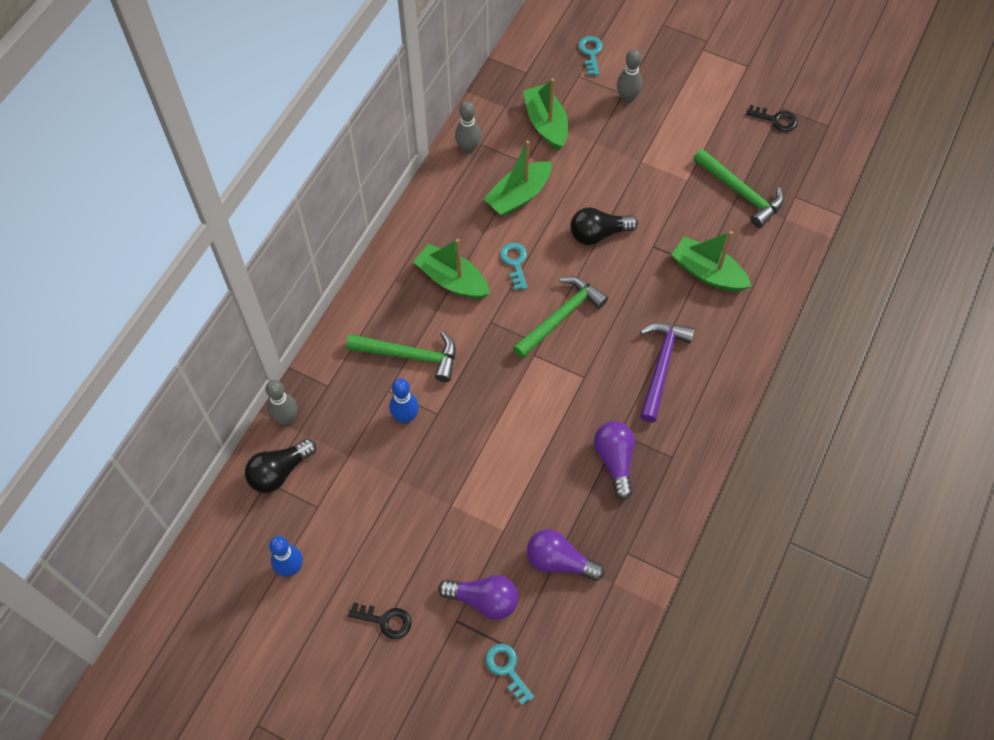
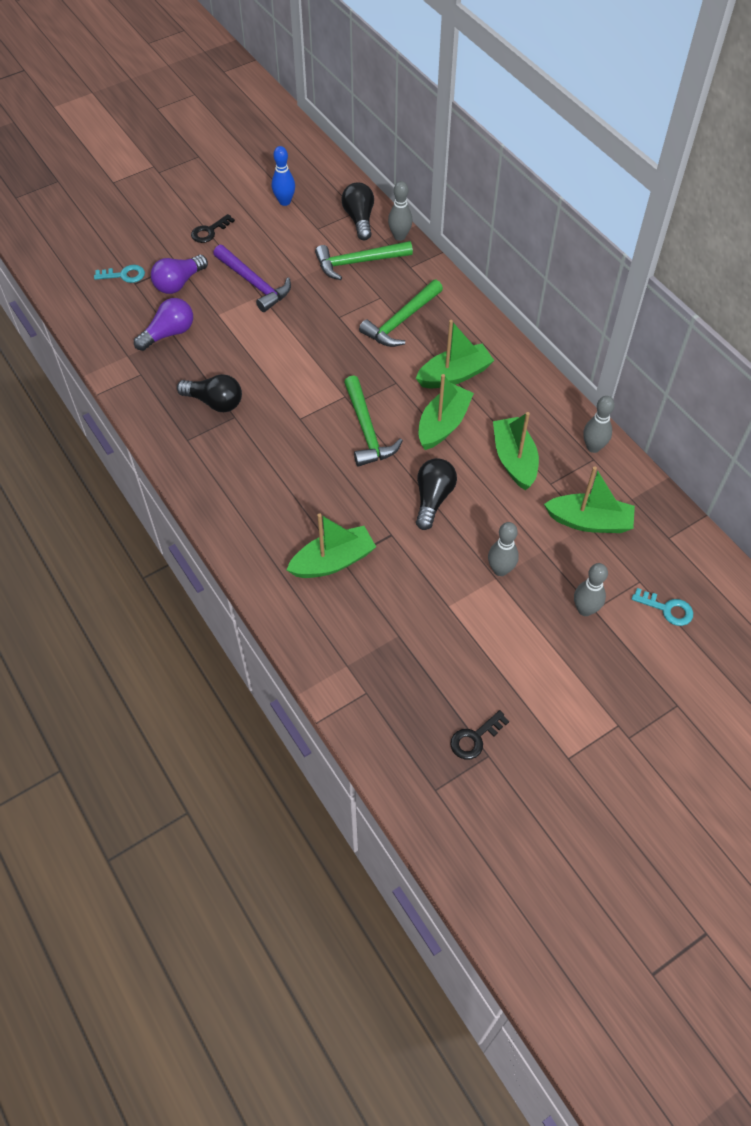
camera: 120 degrees right, 5 degrees down
blue bowling pin [389,378,419,424] -> none
turquoise key [500,242,527,290] -> green boat [418,374,474,450]
purple light bulb [594,421,635,500] -> black light bulb [177,374,242,412]
purple hammer [640,322,695,422] -> purple hammer moved to [213,245,291,312]
green hammer [693,149,784,228] -> green hammer moved to [315,241,413,280]
none -> grey bowling pin [488,522,519,576]

